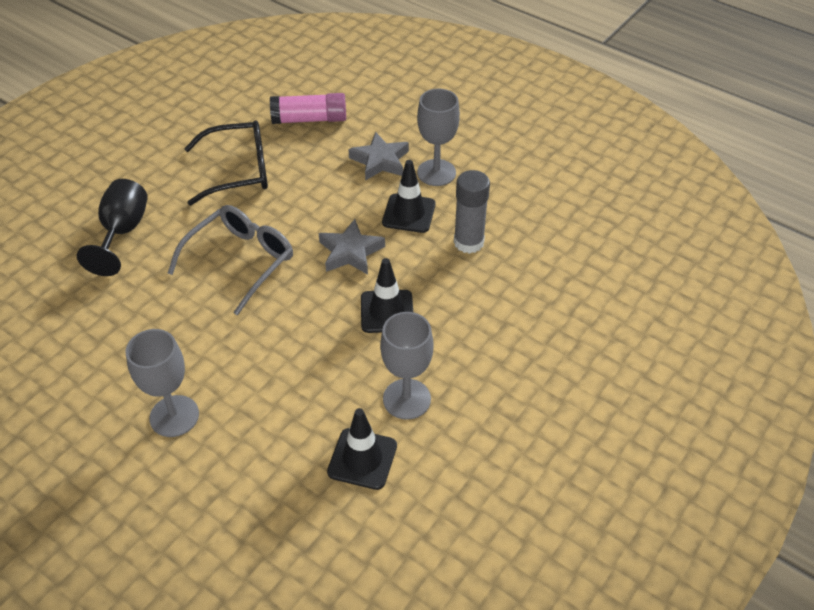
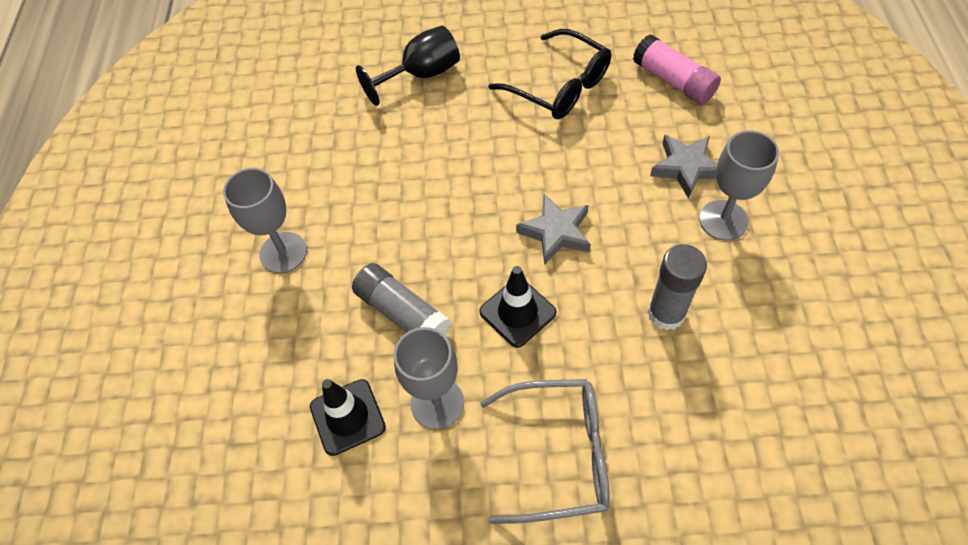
camera: 55 degrees right, 10 degrees up
grey glasses [168,205,293,316] -> grey glasses moved to [480,379,610,524]
black traffic cone [382,160,436,233] -> none
none -> grey glue stick [352,263,451,336]

